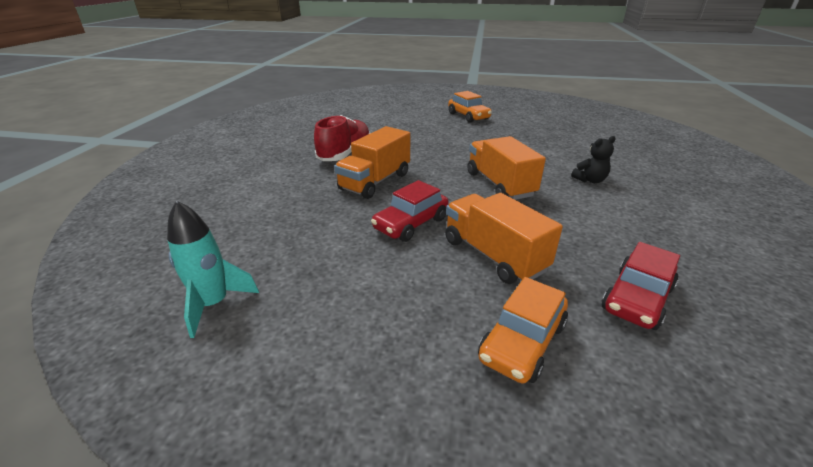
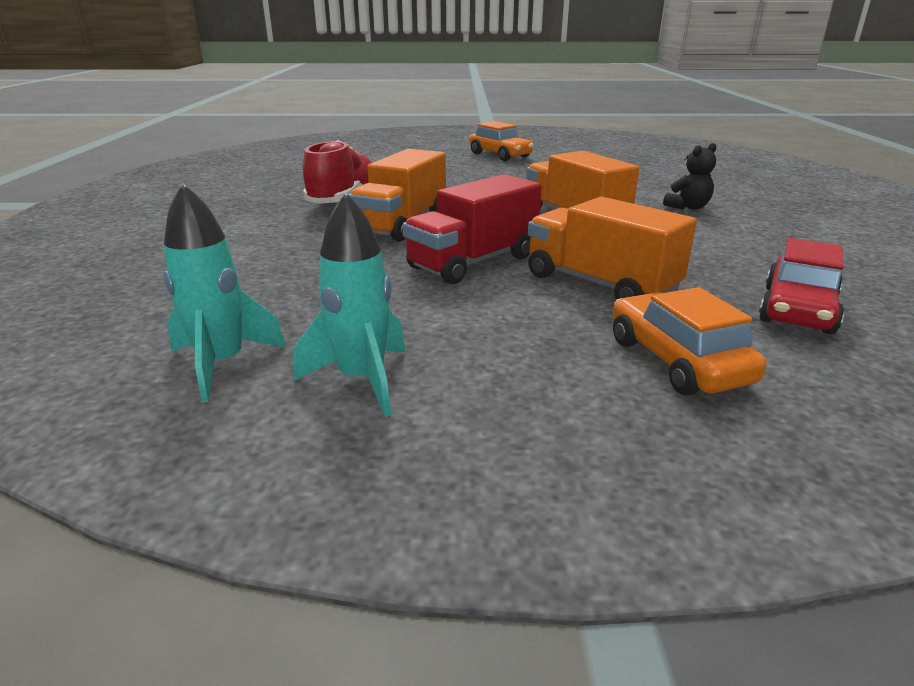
camera: 10 degrees left, 5 degrees down
red car [371,180,449,242] -> red truck [403,174,542,284]
orange car [478,277,568,383] -> orange car turned 135 degrees clockwise [613,287,767,395]
none -> turquoise rocket [294,192,406,417]

